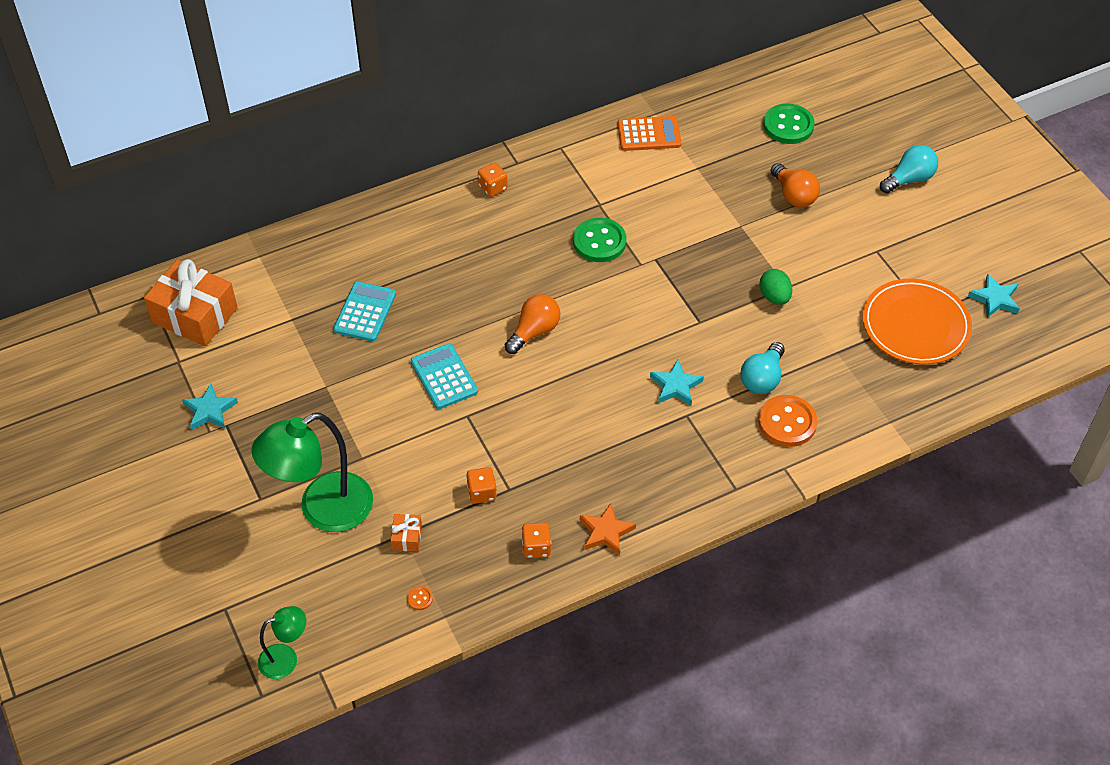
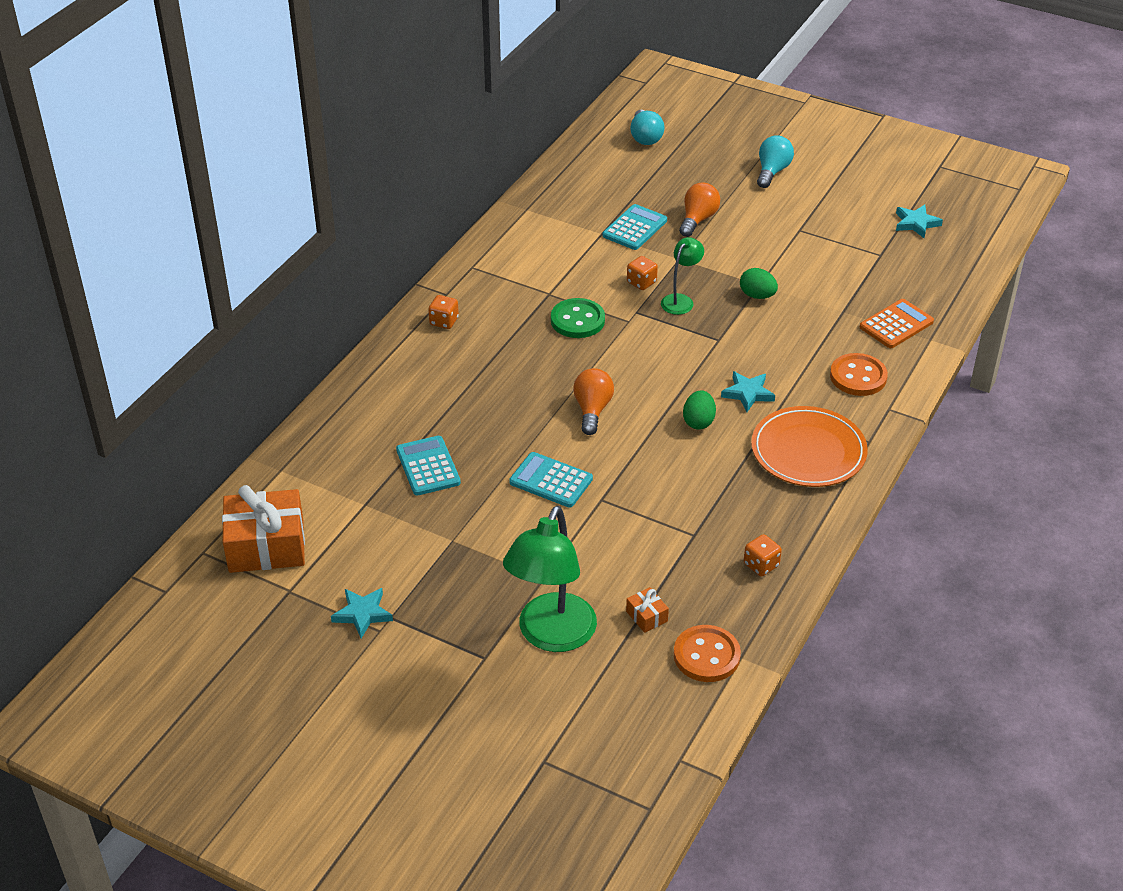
camera: 35 degrees left, 10 degrees down
green lamp [258,606,306,679] -> green lamp moved to [661,237,704,315]
orange button [407,586,433,610] -> orange button [674,625,741,682], size x2.44
orange dice [466,467,497,504] -> orange dice moved to [627,256,658,290]
orange star [580,503,636,556] -> none
orange calculator [617,116,682,151] -> orange calculator moved to [860,299,934,348]
turquoise light bulb [740,342,785,394] -> turquoise light bulb moved to [630,110,665,145]
green button [763,104,815,144] -> none
orange light bulb [771,163,820,207] -> orange light bulb turned 90 degrees counterclockwise [679,182,720,237]
orange plate [862,279,972,365] -> orange plate moved to [751,406,868,487]
none -> turquoise calculator [603,204,667,250]
none -> green egg [683,390,716,429]

